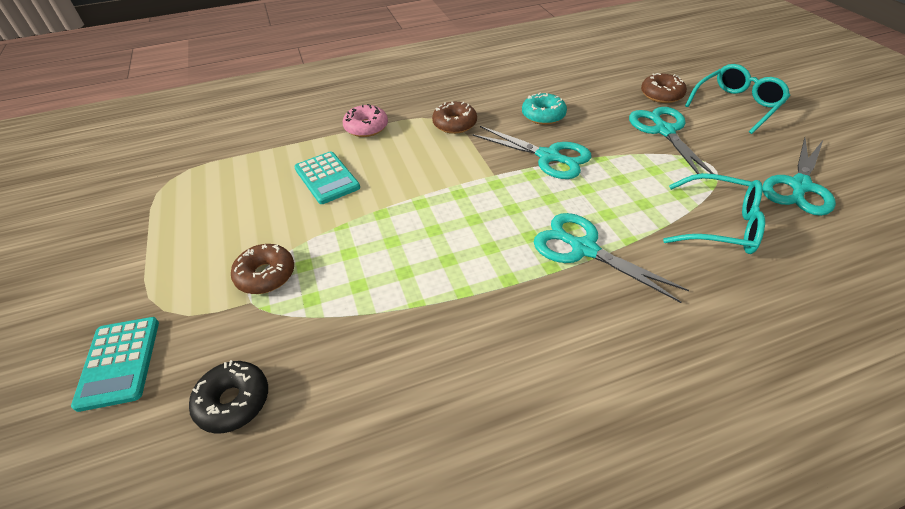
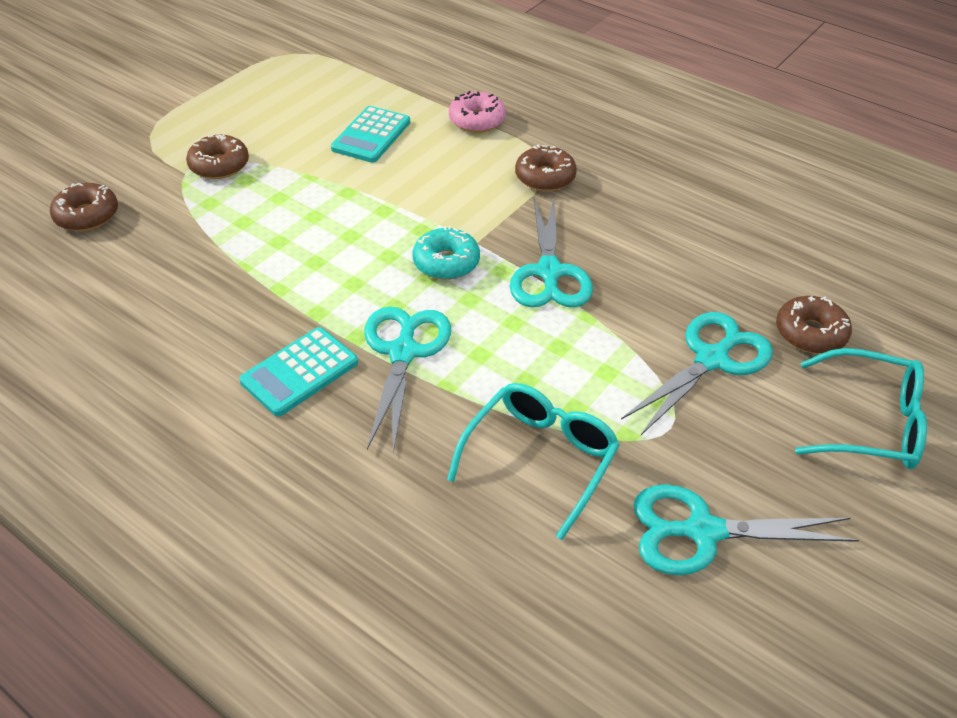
camera: 55 degrees right, 0 degrees up
turquoise calculator [71,317,159,412] -> turquoise calculator moved to [239,327,358,417]
black donut [189,360,268,434] -> brown donut [50,183,118,231]
turquoise donut [522,93,567,125] -> turquoise donut moved to [412,226,480,280]
turquoise glasses [663,173,765,254] -> turquoise glasses turned 135 degrees counterclockwise [447,383,620,540]

